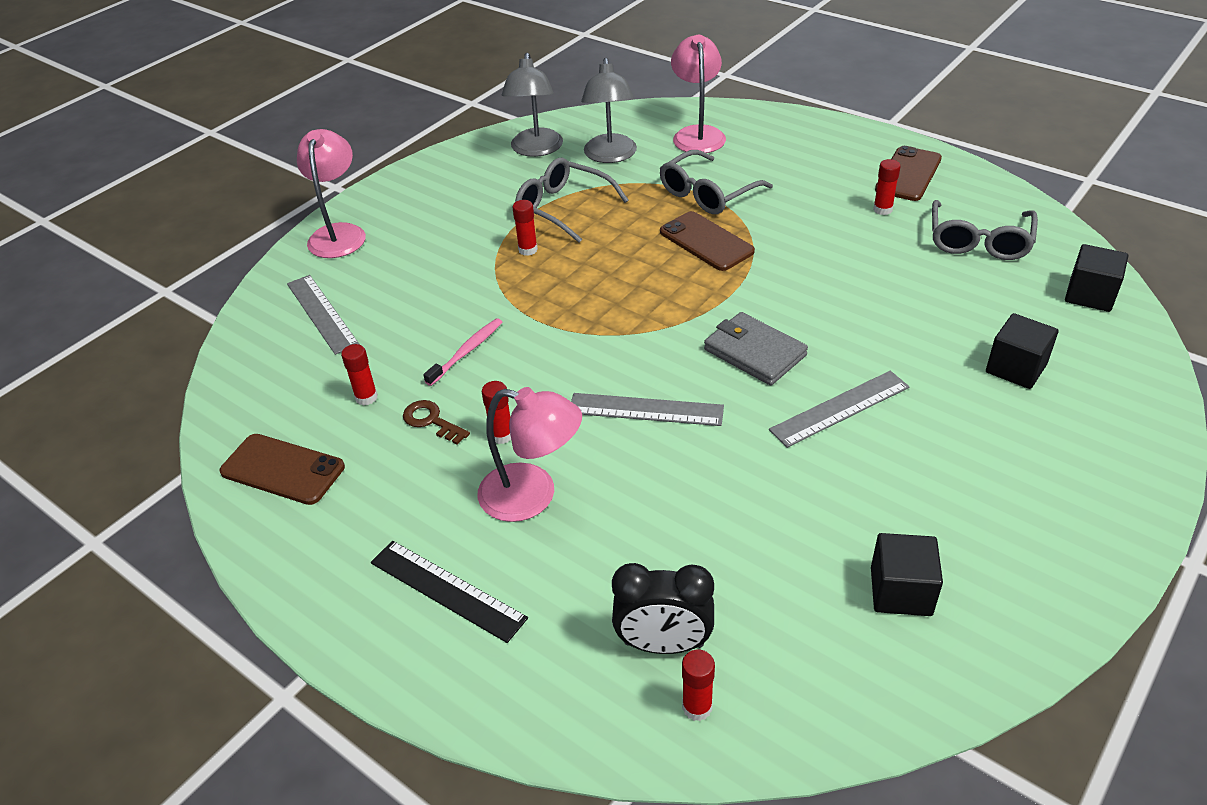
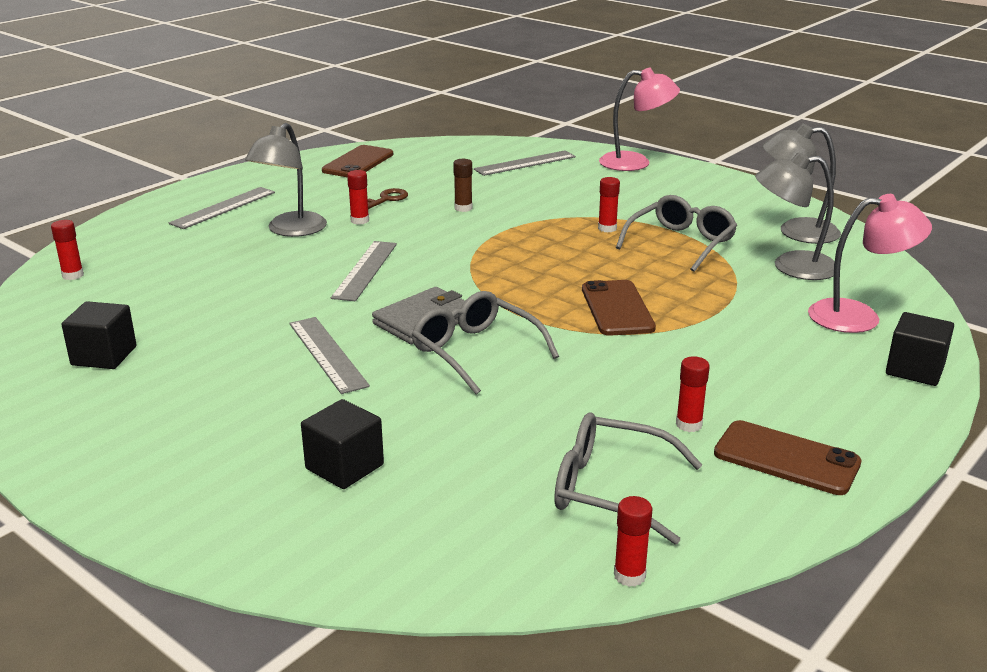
camera: 90 degrees right, 15 degrees down
red glue stick [341,344,378,406] -> red glue stick moved to [614,496,653,587]
black ruler [371,541,528,643] -> grey ruler [169,187,275,229]
pink toothbrush [423,318,502,386] -> brown glue stick [453,159,472,212]
pink lamp [478,387,582,522] -> grey lamp [245,123,327,237]
black clock [612,563,714,654] -> none
grey glasses [660,150,773,214] -> grey glasses moved to [412,291,559,394]
brown phone [660,211,755,271] -> brown phone turned 60 degrees counterclockwise [582,280,656,336]
black cube [1065,244,1128,312] -> black cube moved to [886,312,954,386]

